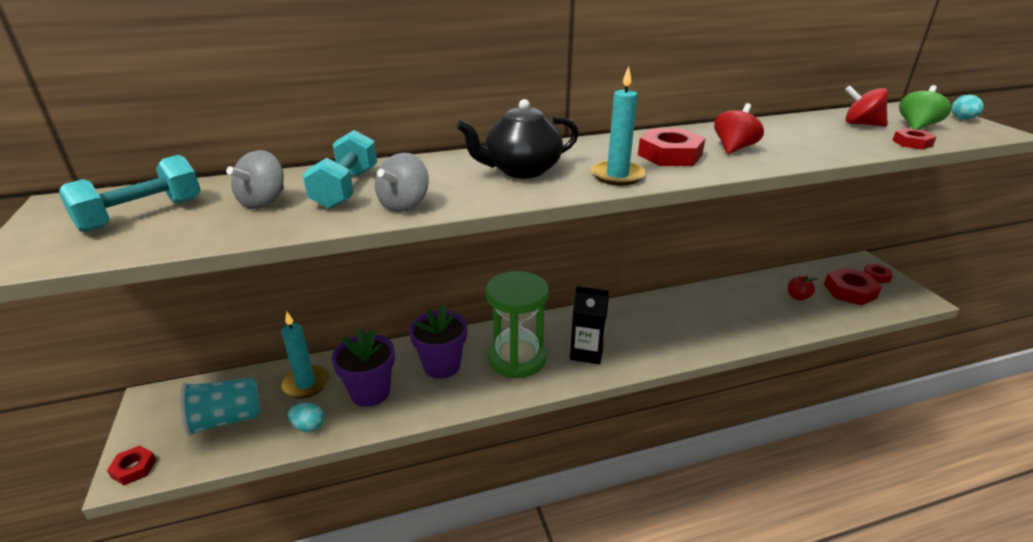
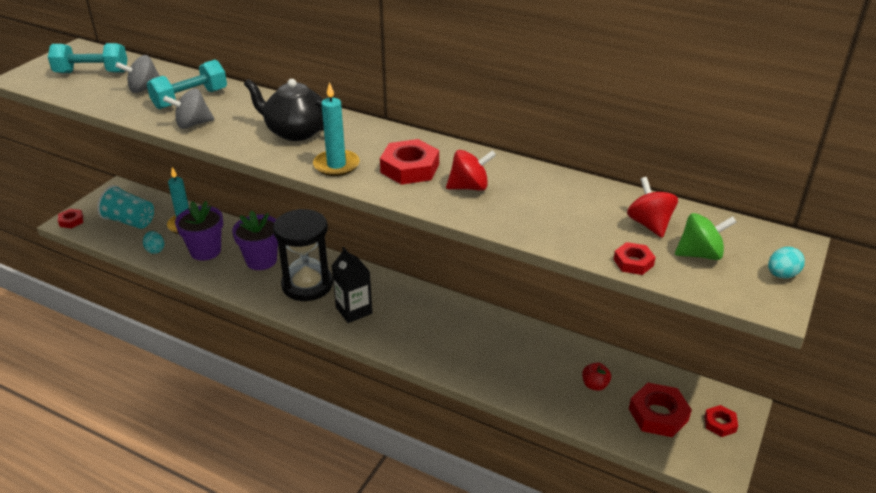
camera: 45 degrees right, 5 degrees up
green hourglass [486,271,549,378] -> black hourglass [273,209,333,301]

